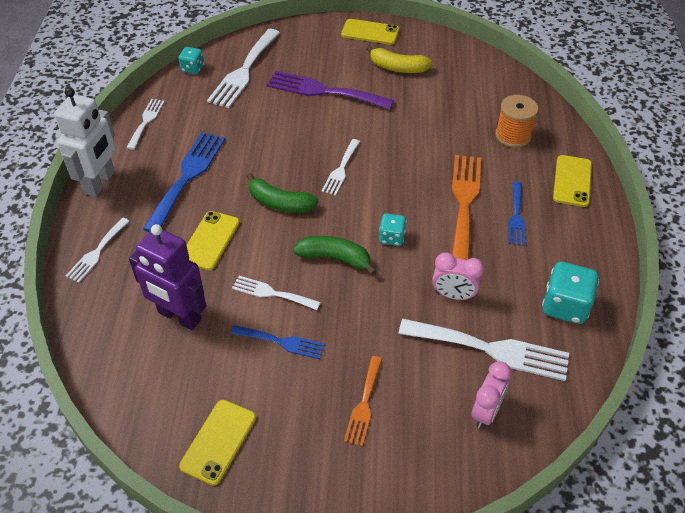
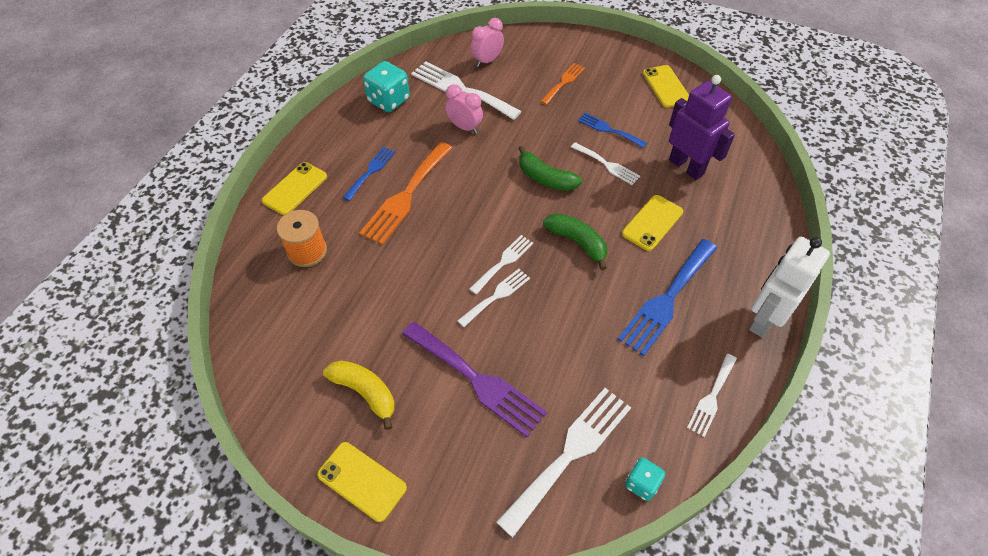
camera: 160 degrees left, 5 degrees up
white fork [66,218,130,283] -> white fork moved to [457,269,530,327]
yellow phone [179,400,256,486] -> yellow phone turned 60 degrees counterclockwise [642,65,689,108]
turquoise dice [379,213,407,246] -> none

